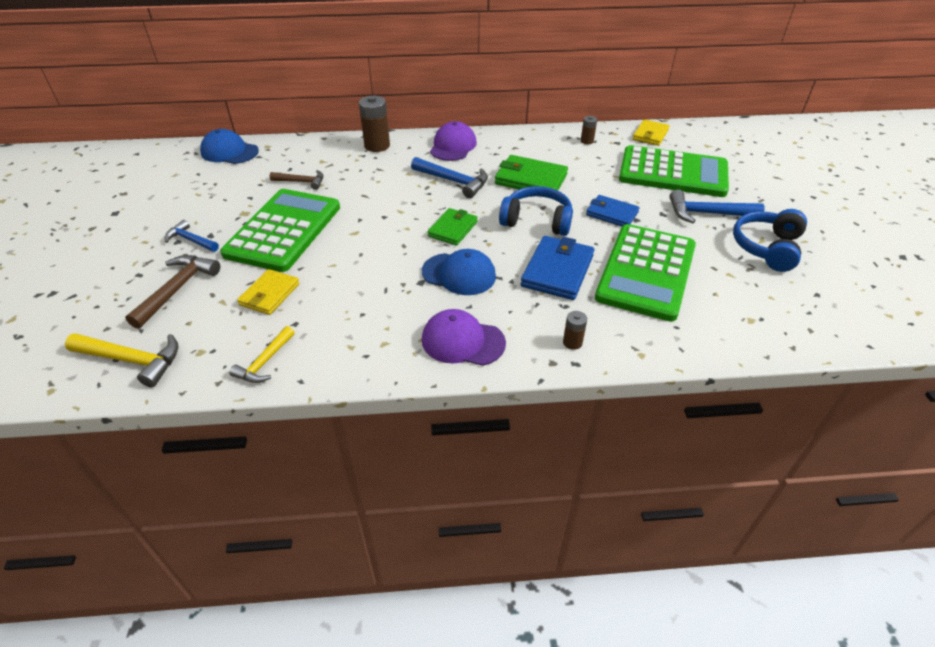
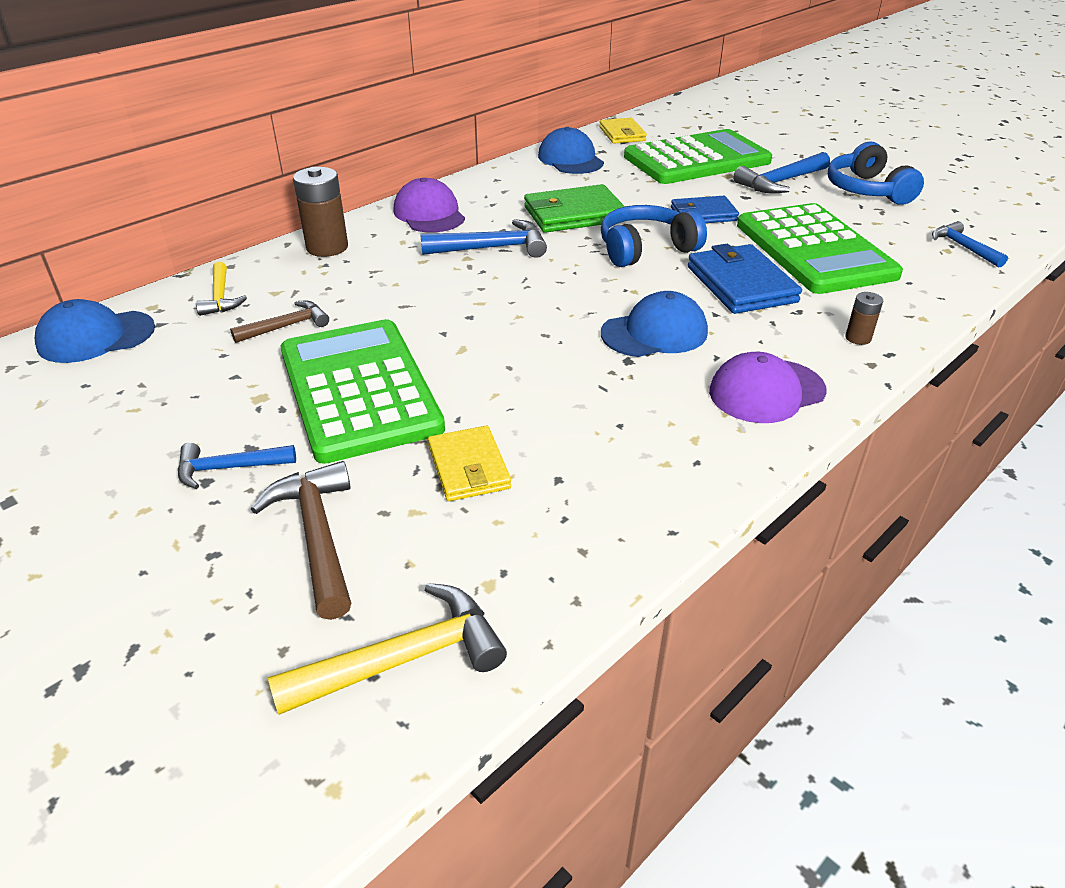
camera: 40 degrees left, 5 degrees down
yellow hammer [229,326,295,383] -> yellow hammer moved to [196,262,247,316]
green wallet [427,208,478,245] -> none
brown battery [581,116,597,144] -> blue cap [538,127,604,174]
none -> blue hammer [932,221,1008,268]

